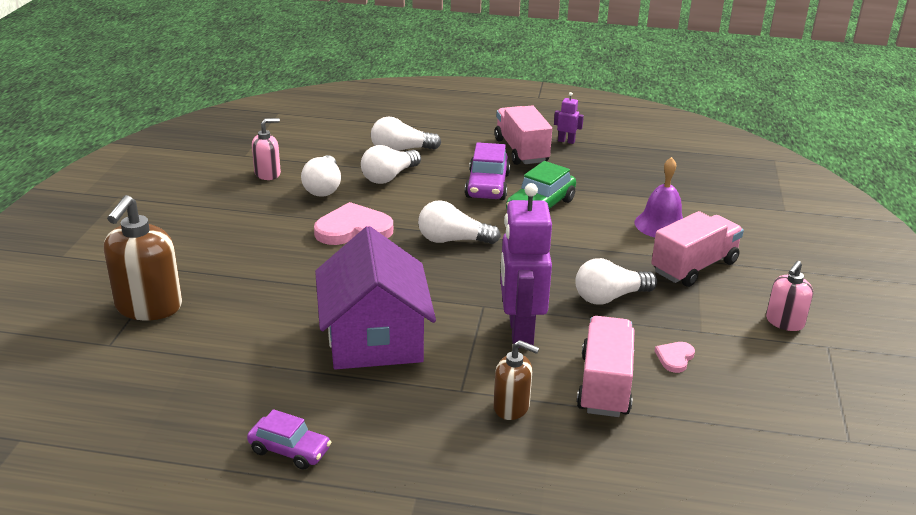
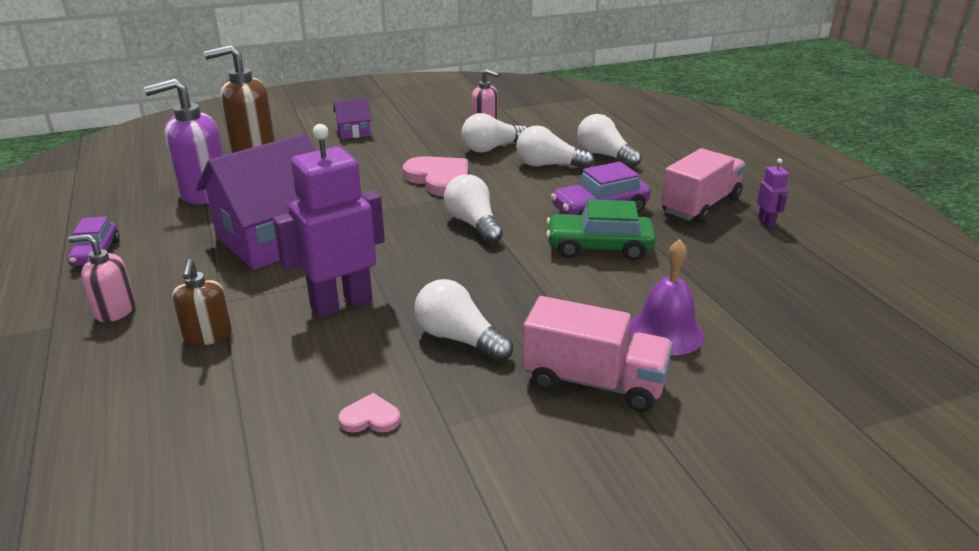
camera: 60 degrees right, 0 degrees up
pink truck [577,316,635,417] -> none
pink soap dispenser [766,261,813,331] -> pink soap dispenser moved to [68,234,135,322]
none -> purple soap dispenser [144,78,224,204]
none -> purple house [333,98,372,139]

